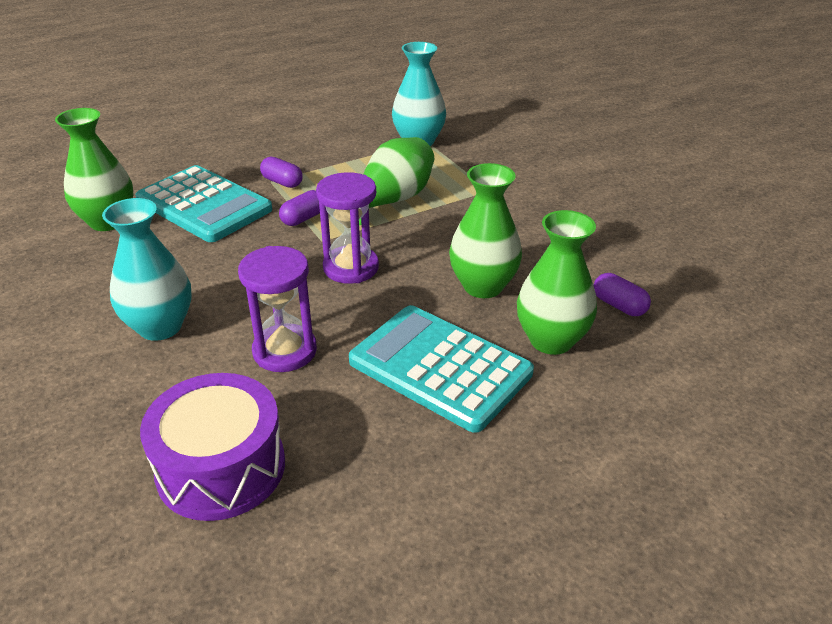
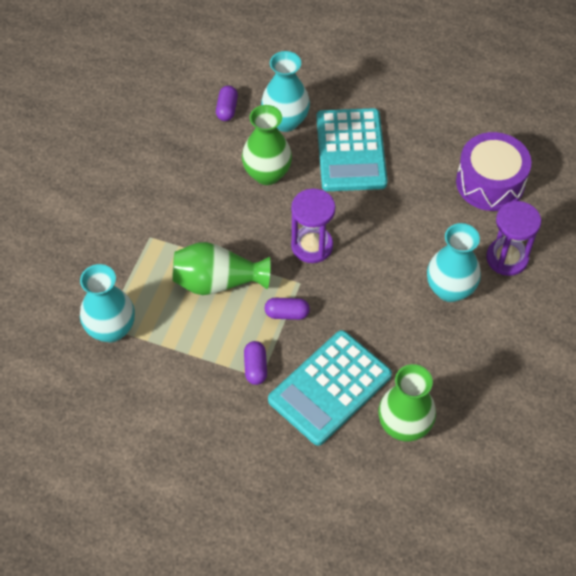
camera: 130 degrees left, 20 degrees up
turquoise calculator [136,165,272,242] -> turquoise calculator turned 135 degrees counterclockwise [268,330,392,446]
purple hourglass [238,246,317,372] -> purple hourglass moved to [486,201,541,276]
green vase [517,210,597,355] -> turquoise vase [261,51,310,132]

